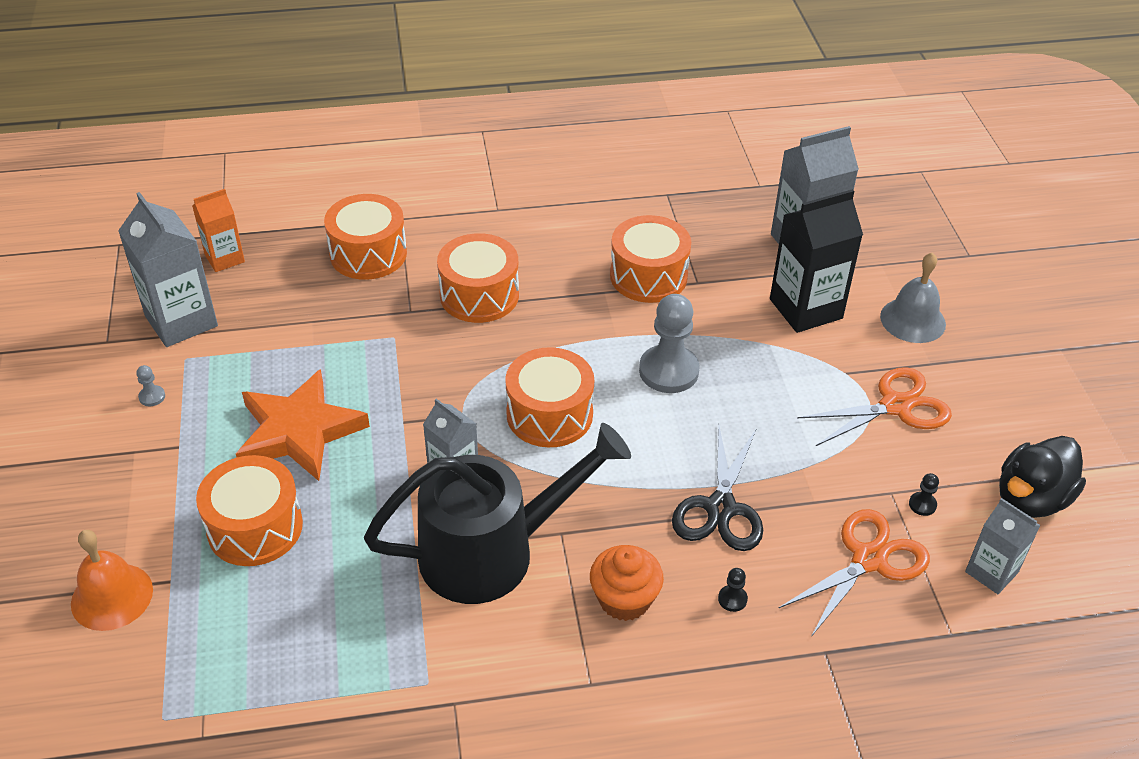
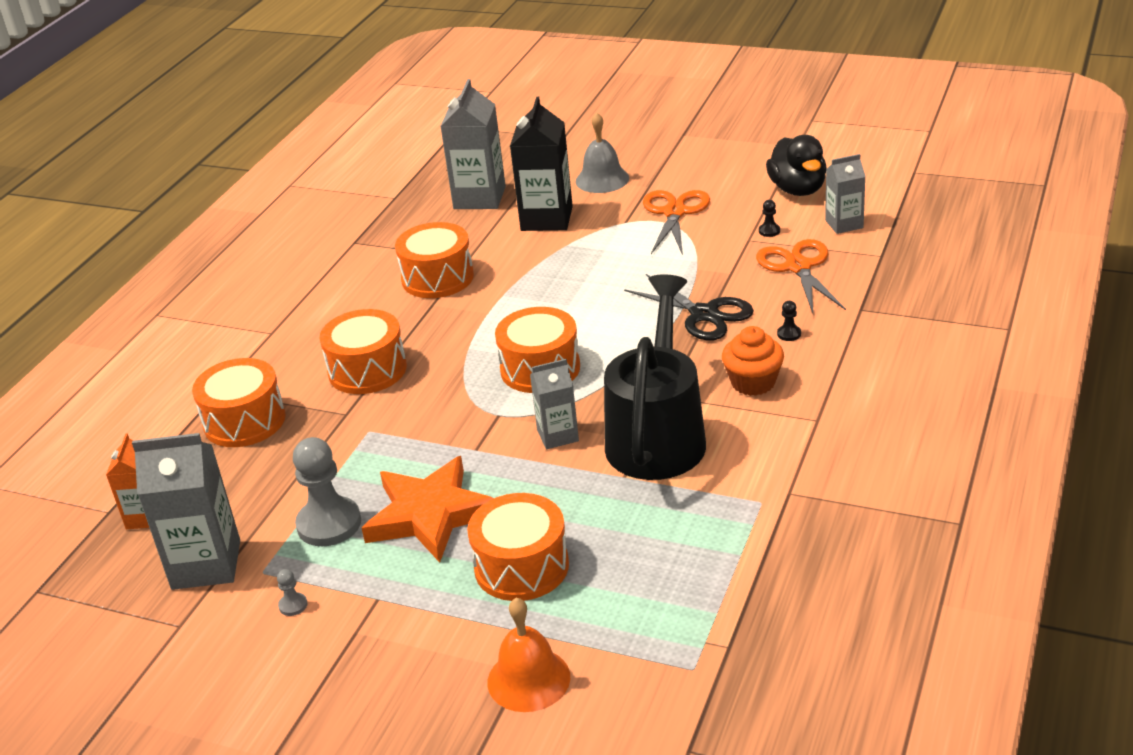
camera: 55 degrees left, 10 degrees down
grey pawn [639,294,700,393] -> grey pawn moved to [293,437,361,546]

